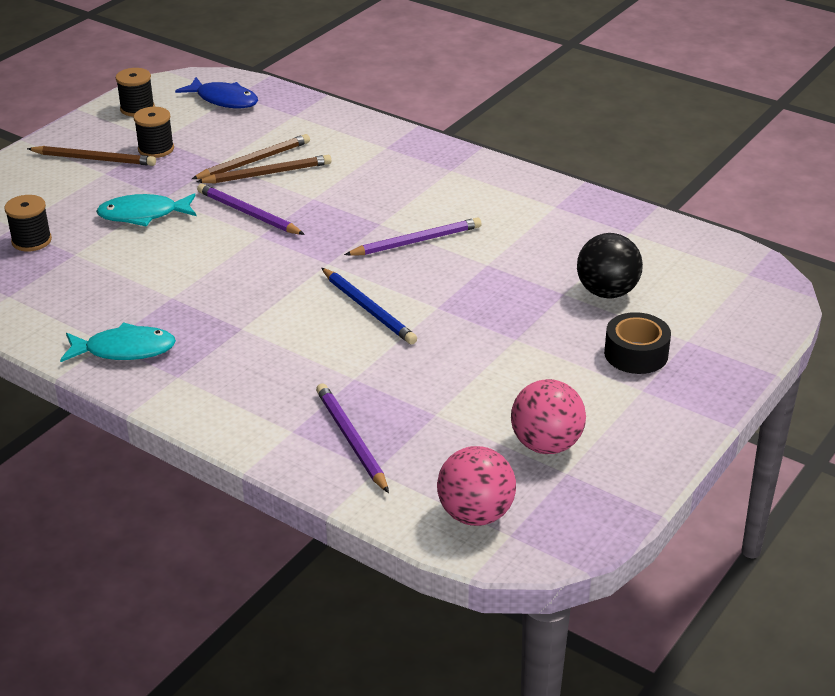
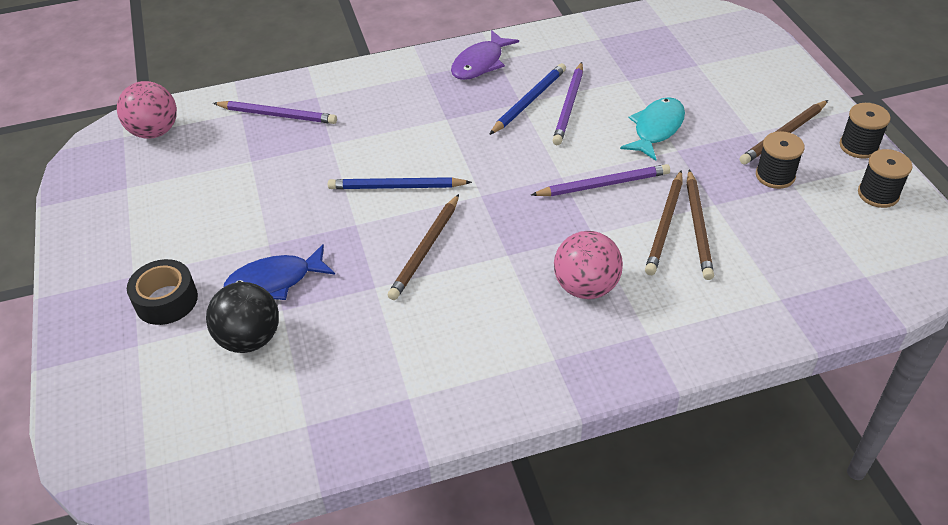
camera: 130 degrees right, 10 degrees up
black spool [4,195,52,252] -> black spool moved to [840,103,891,159]
turquoise fish [60,322,176,362] -> purple fish [451,30,519,80]
blue fish [175,77,258,108] -> blue fish moved to [224,244,335,300]
purple pencil [344,217,482,256] -> purple pencil moved to [552,62,583,145]
pink ball [511,379,586,454] -> pink ball moved to [554,231,623,299]
none -> brown pencil [387,194,459,300]
none -> blue pencil [489,63,566,135]

